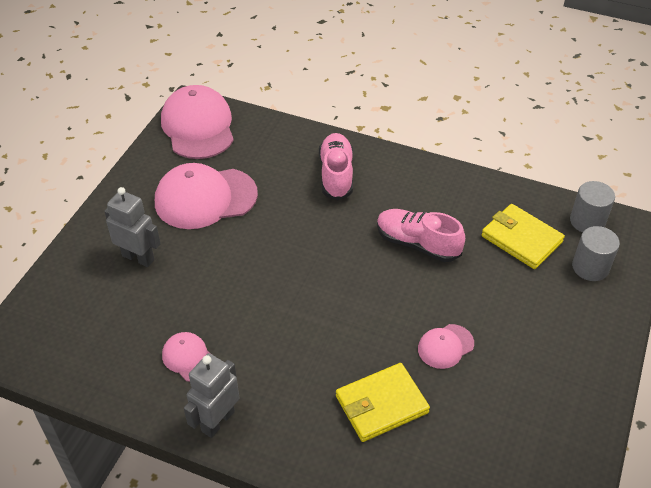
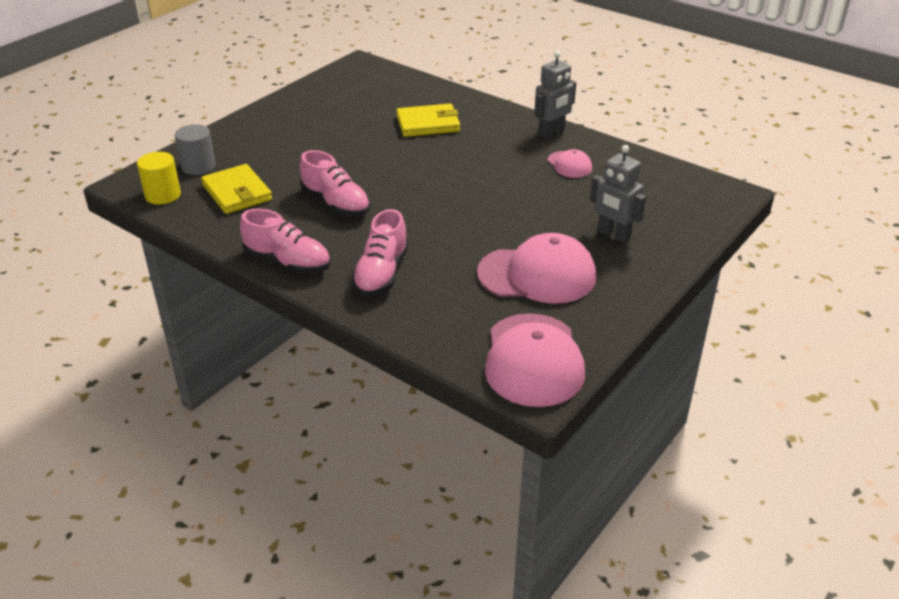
camera: 165 degrees left, 10 degrees down
pink cap [418,324,474,369] -> none
grey cylinder [570,181,615,232] -> yellow cylinder [137,152,181,205]
none -> pink shoe [240,209,331,273]

